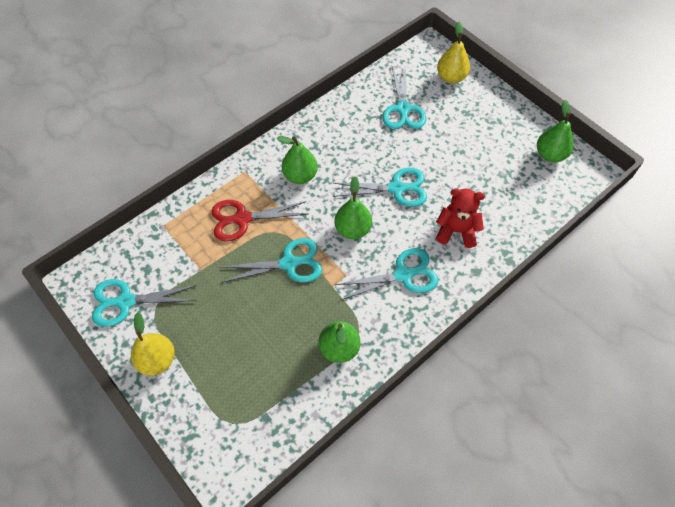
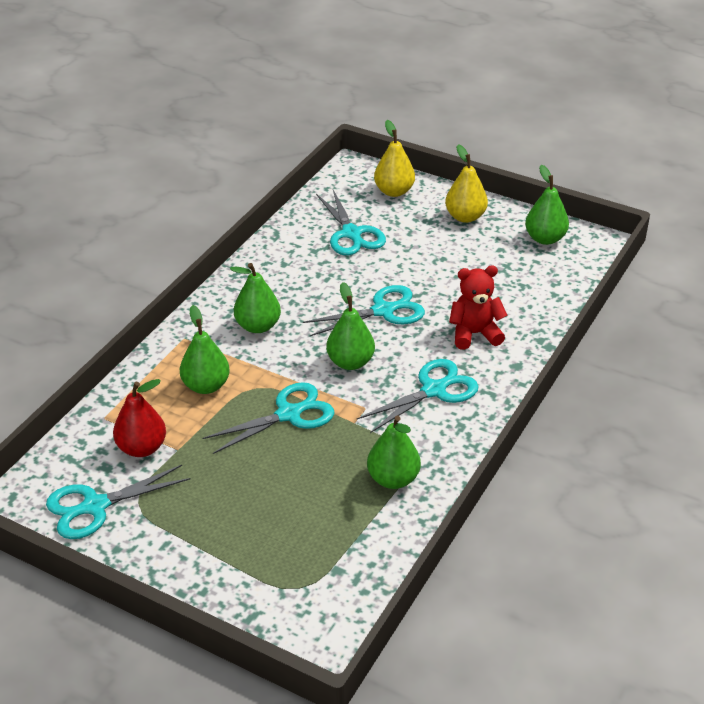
camera: 20 degrees left, 20 degrees down
yellow pear [131,312,175,376] -> yellow pear moved to [445,144,488,223]
red scissors [211,200,307,241] -> green pear [180,305,230,394]
none -> red pear [113,379,166,457]

